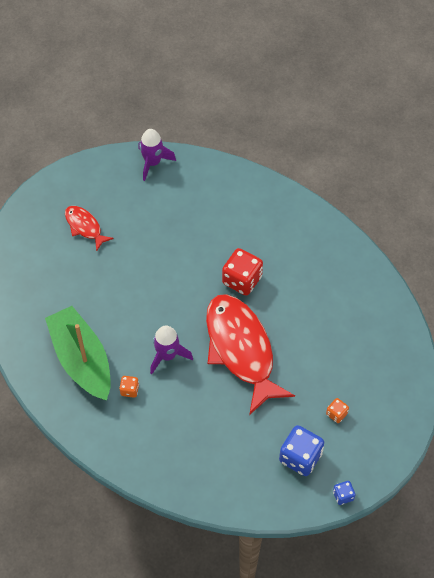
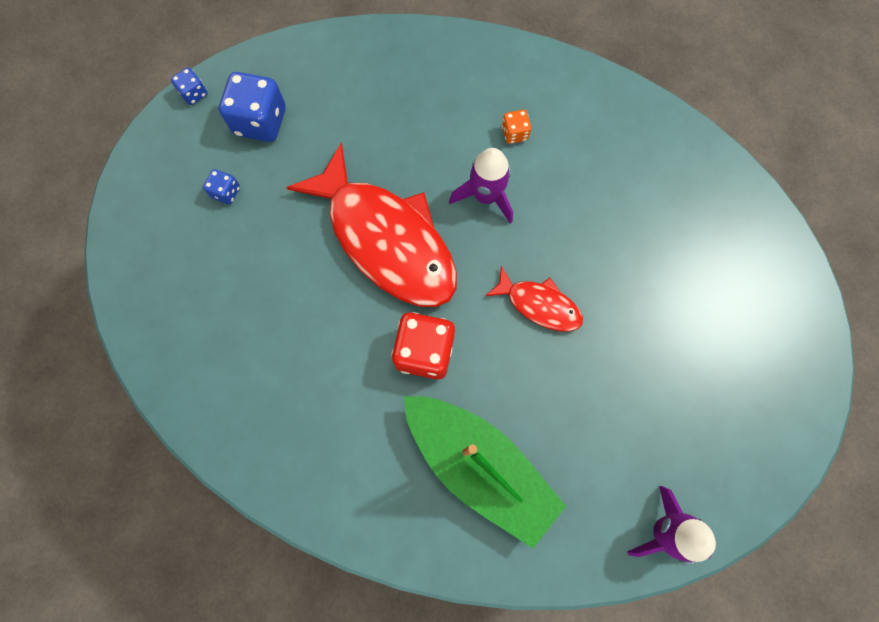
camera: 160 degrees right, 15 degrees up
green boat [45,306,111,400] -> green boat moved to [404,396,566,548]
red fish [65,206,114,251] -> red fish moved to [485,266,583,332]
orange dice [326,398,349,423] -> blue dice [203,169,240,205]

